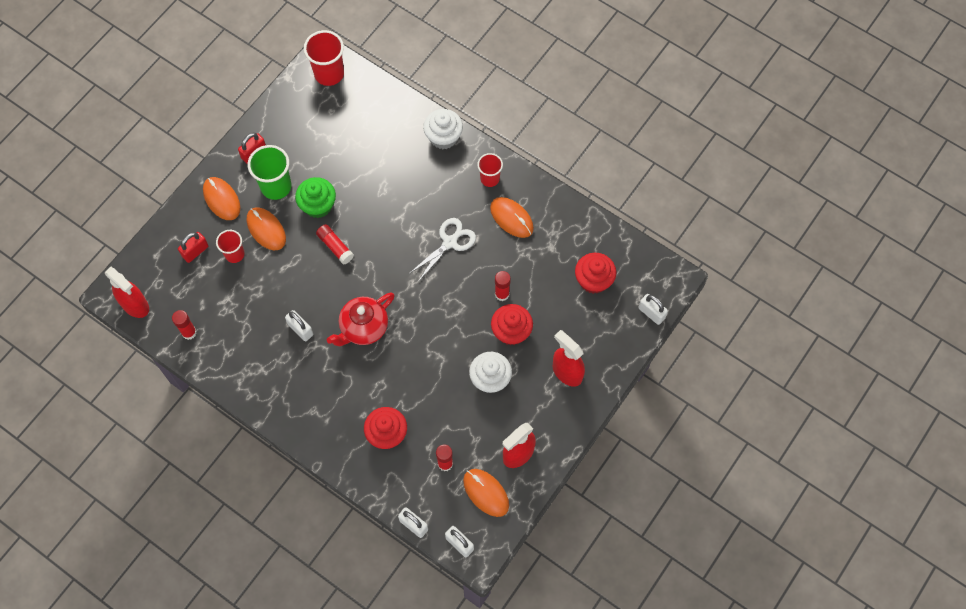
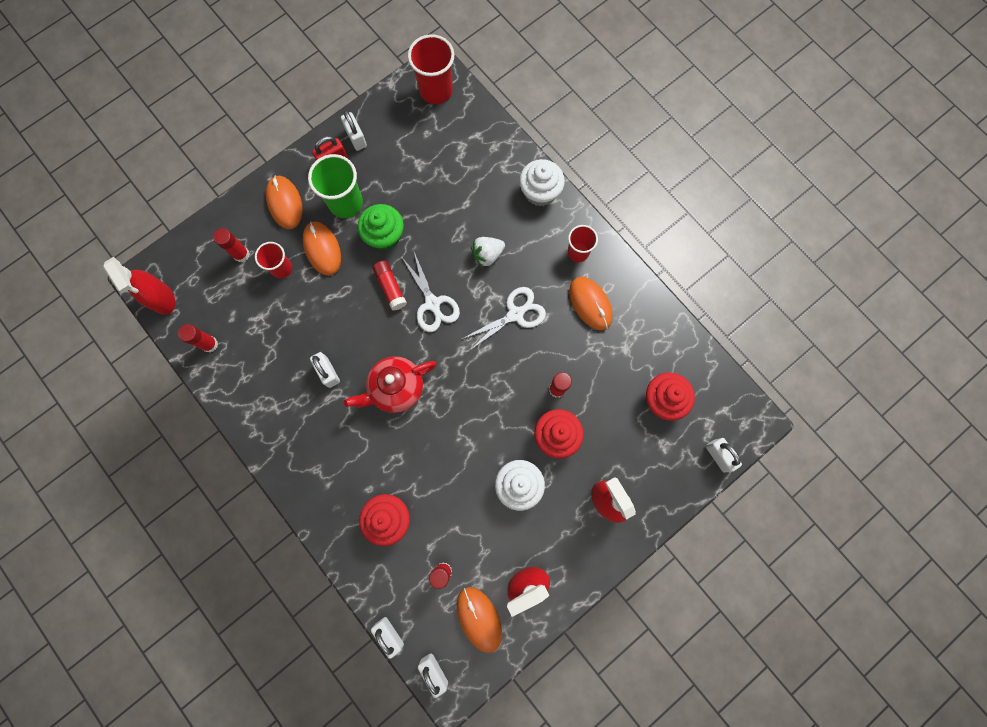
camera: 15 degrees right, 10 degrees up
red padlock [178,232,208,263] -> red glue stick [213,228,249,262]
none -> white padlock [341,110,367,151]
none -> white scissors [401,252,460,332]
none -> white strawberry [471,237,505,267]

